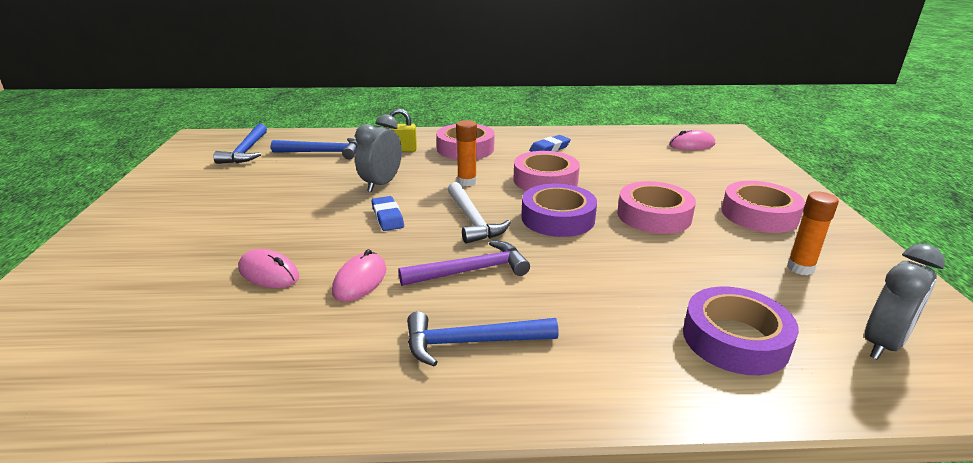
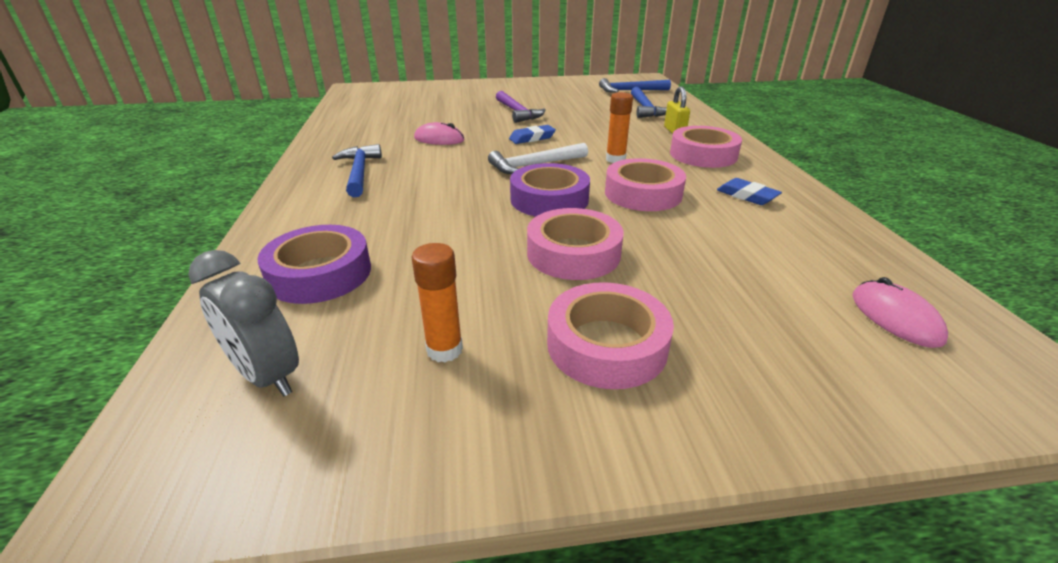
camera: 85 degrees right, 5 degrees up
pink mouse [238,249,299,288] -> none
grey clock [355,114,402,192] -> none
purple hammer [398,240,530,286] -> purple hammer moved to [496,91,546,123]

